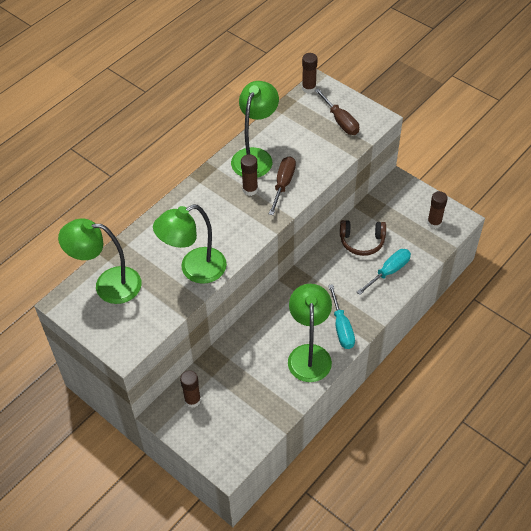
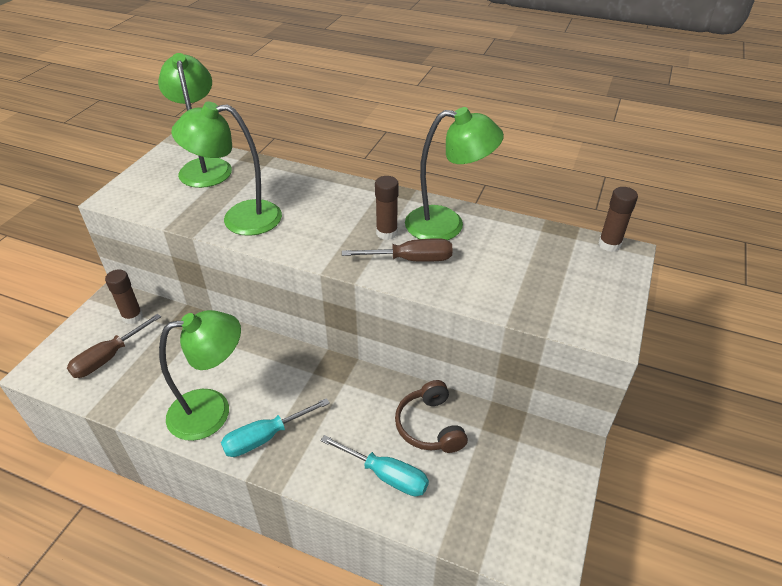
camera: 70 degrees right, 10 degrees down
green lamp [153,204,227,284] -> green lamp turned 45 degrees counterclockwise [171,102,282,236]
brown screwdriver [315,89,359,135] -> brown screwdriver moved to [67,314,161,378]
brown glue stick [427,191,448,229] -> none

